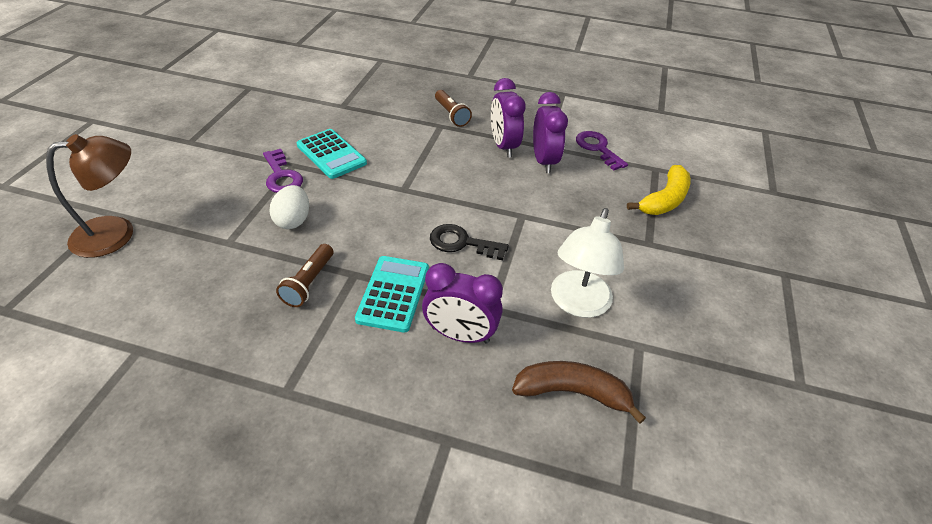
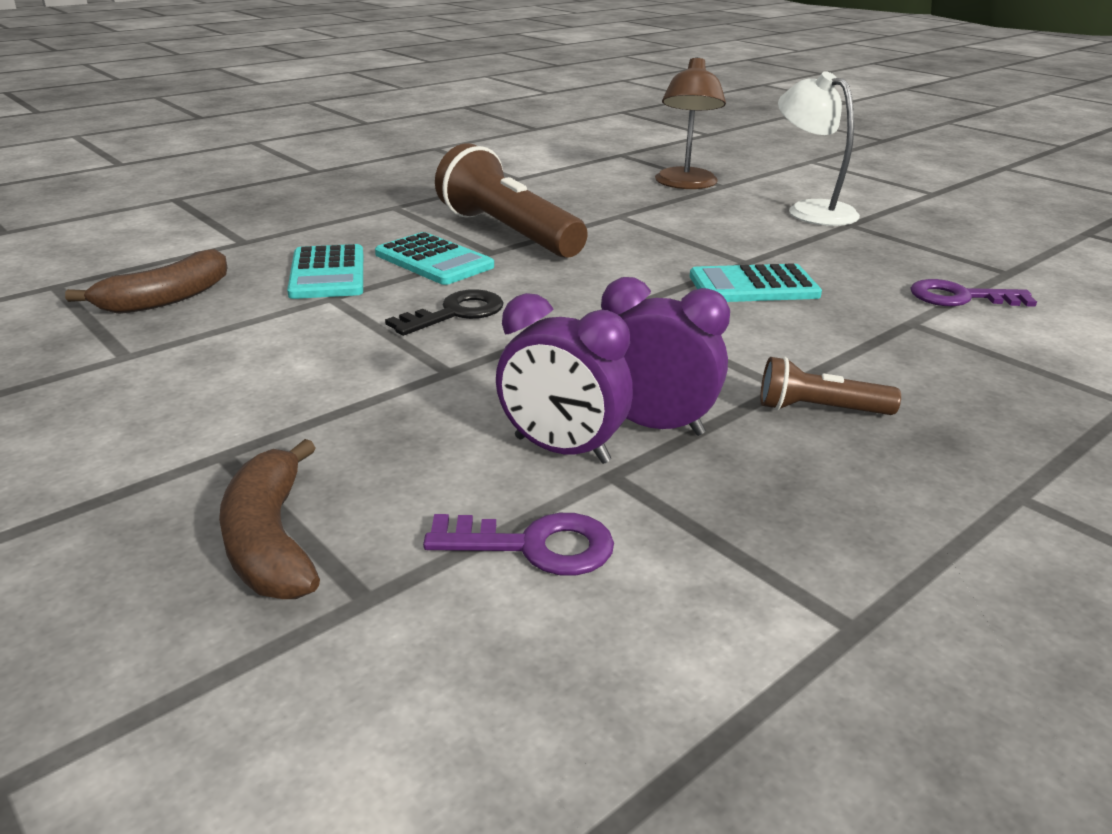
camera: 125 degrees right, 15 degrees down
purple key [263,149,303,193] -> purple key moved to [911,279,1037,307]
white egg [269,185,309,229] -> none
brown flashlight [276,244,333,307] -> brown flashlight [435,143,587,258], size x2.03
purple clock [422,263,503,344] -> turquoise calculator [287,244,363,299]
white lamp [551,208,624,318] -> white lamp moved to [778,71,860,226]
yellow banana [627,165,691,215] -> brown banana [219,439,320,599]

